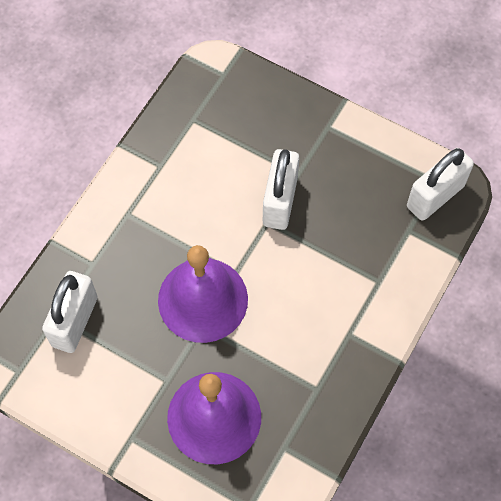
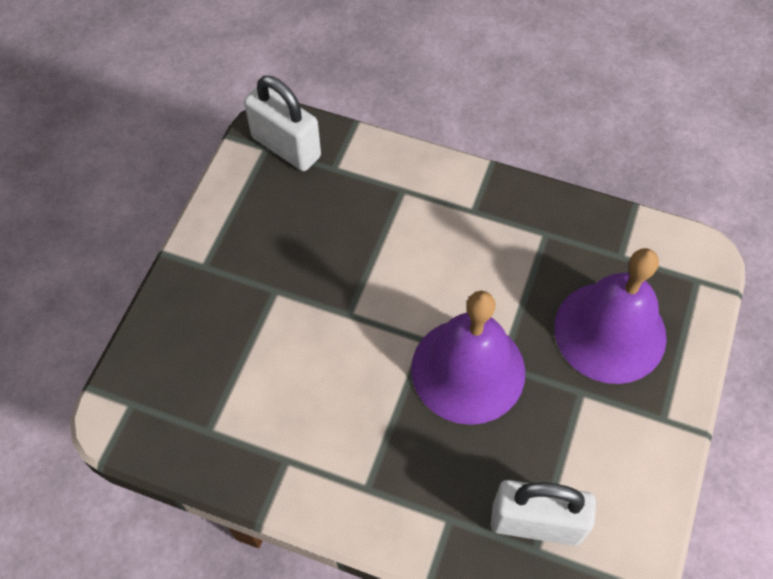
camera: 100 degrees left, 5 degrees down
white padlock [263,149,299,230] -> none

